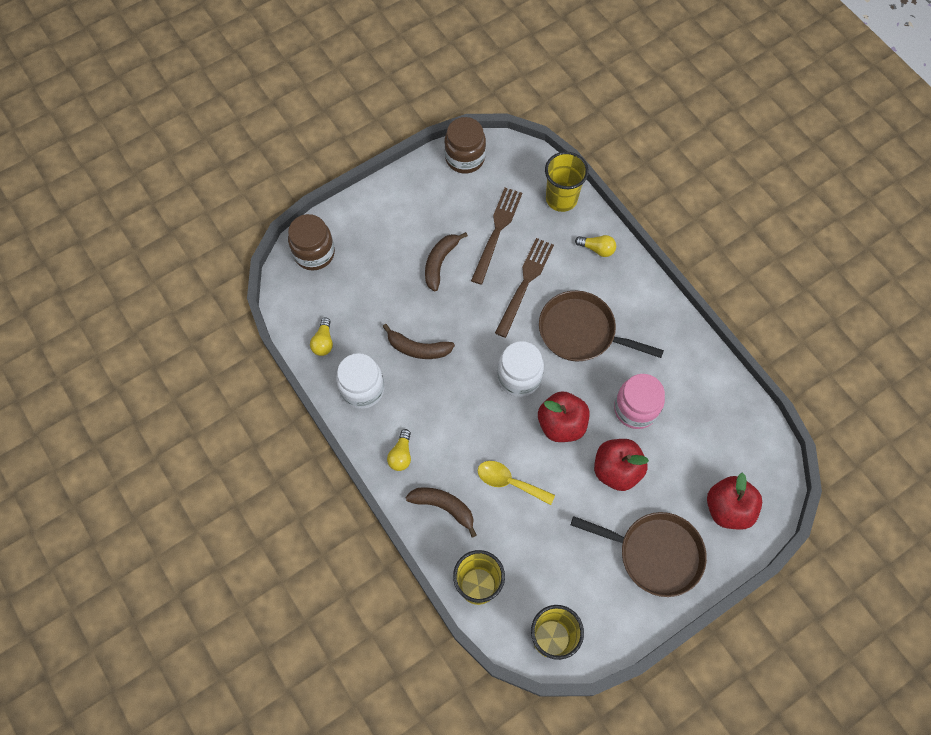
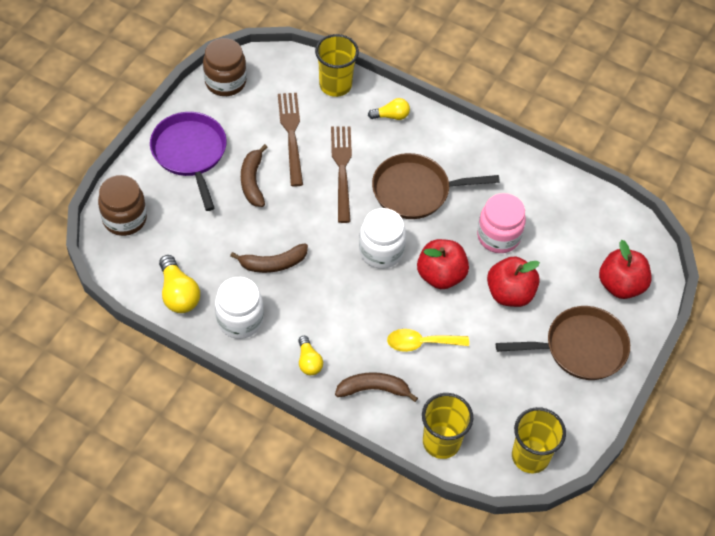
camera: 30 degrees left, 10 degrees down
yellow light bulb [310,317,333,356] -> yellow light bulb [159,255,200,313], size x1.58
none -> purple pan [150,112,226,211]

